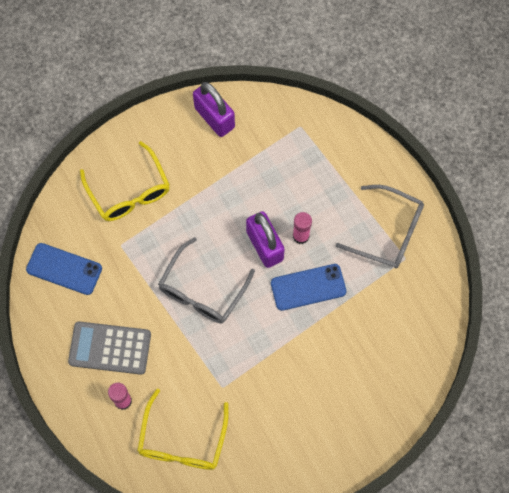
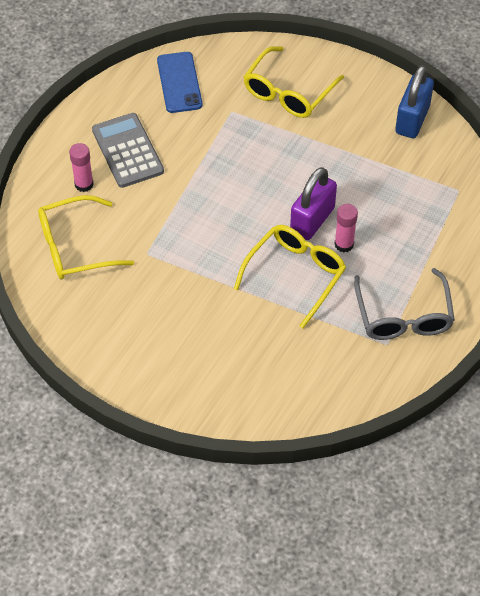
camera: 60 degrees right, 15 degrees down
grey glasses [158,237,255,323] -> none
purple padlock [193,82,235,137] -> blue padlock [395,65,434,138]
blue phone [271,264,346,311] -> yellow glasses [234,225,346,328]

